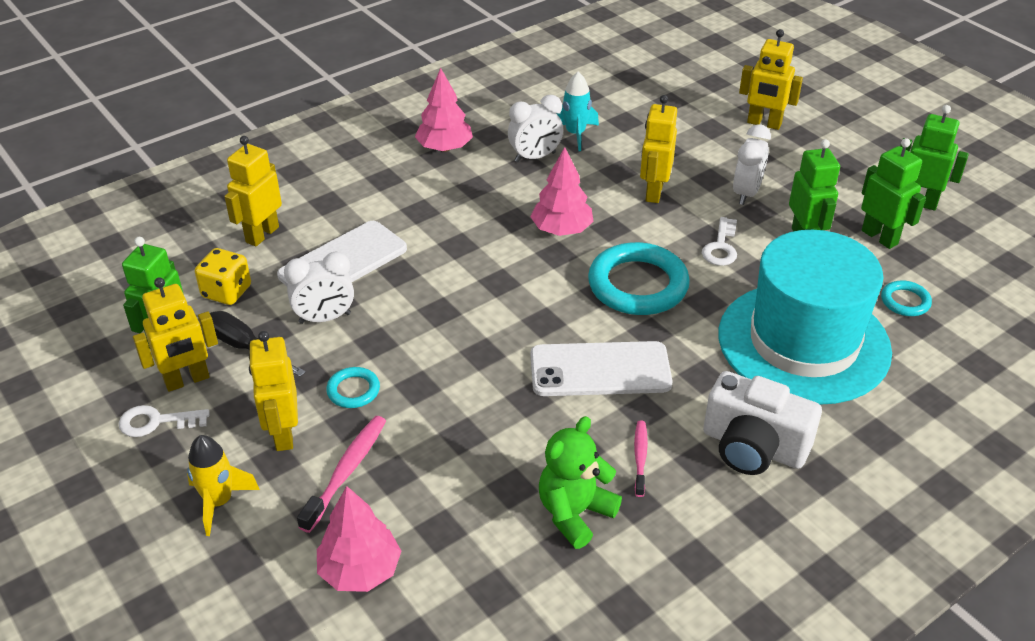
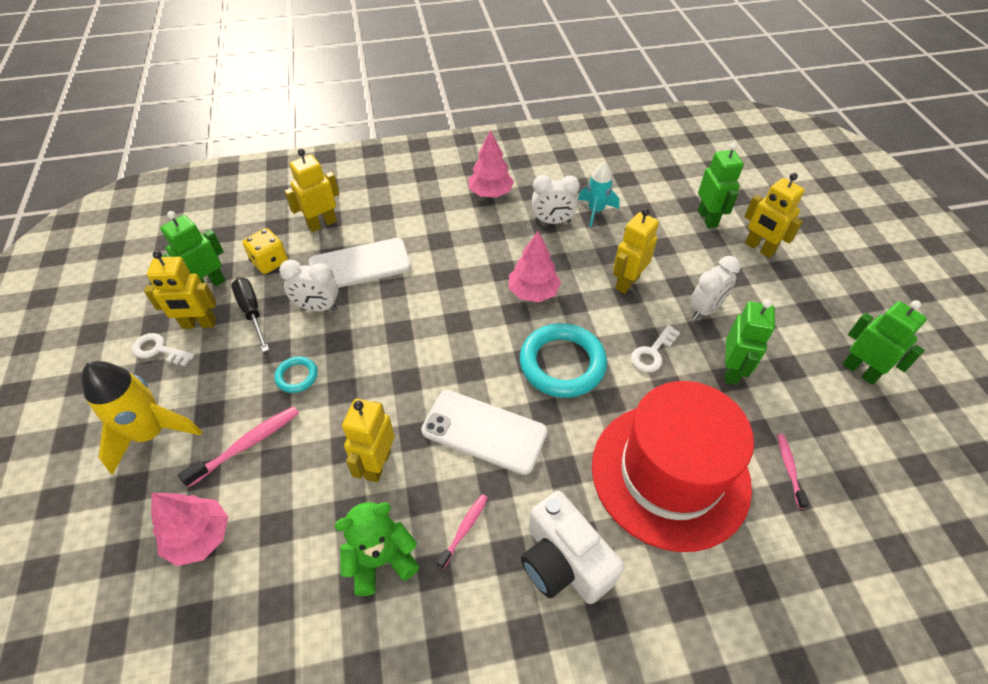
camera: 25 degrees right, 10 degrees up
yellow rocket [187,435,260,536] -> yellow rocket [81,361,202,475], size x1.58
yellow robot [249,331,298,451] -> yellow robot moved to [342,399,395,483]
turquoise hat [719,230,892,405] -> red hat [592,381,754,552]
green robot [861,138,926,249] -> green robot moved to [698,143,744,228]
turquoise ring [881,280,932,316] -> pink toothbrush [777,434,809,509]

